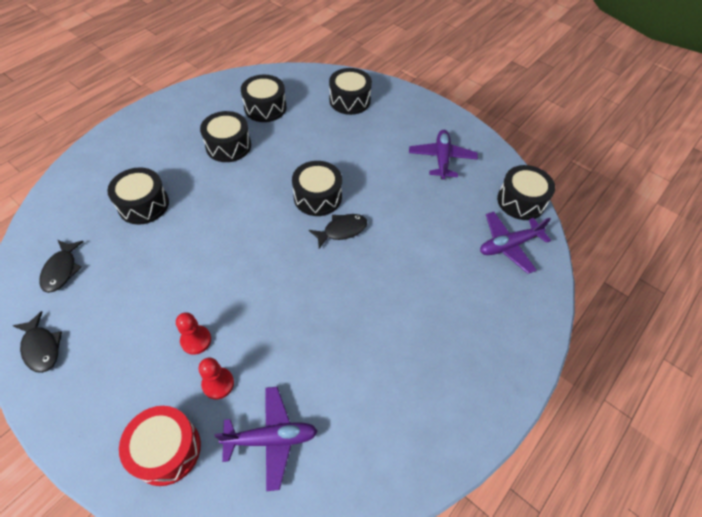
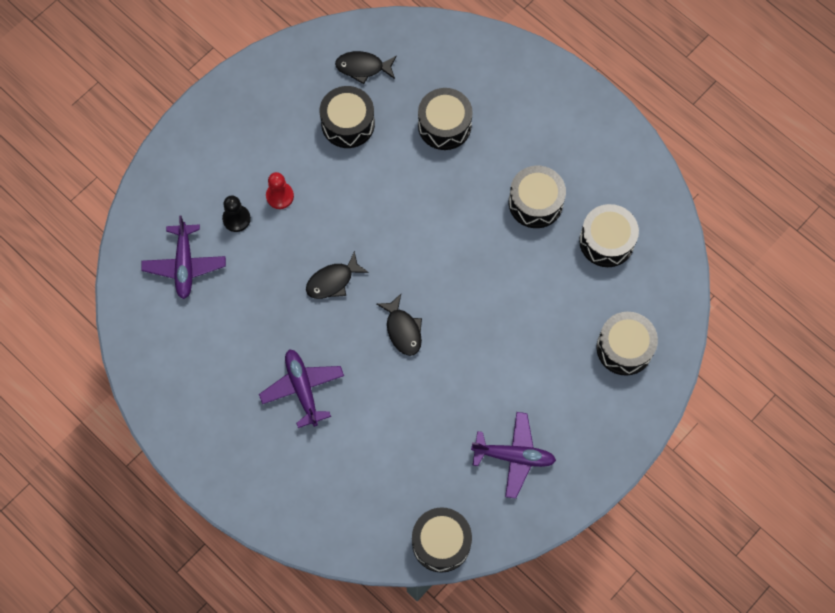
camera: 95 degrees right, 15 degrees up
black fish [13,311,62,373] -> black fish moved to [306,251,369,299]
red drum [119,406,201,486] -> none
red pawn [198,358,234,399] -> black pawn [222,196,251,232]
black drum [292,161,342,216] -> black drum moved to [319,86,375,148]
purple plane [480,212,551,274] -> purple plane moved to [259,349,344,428]

